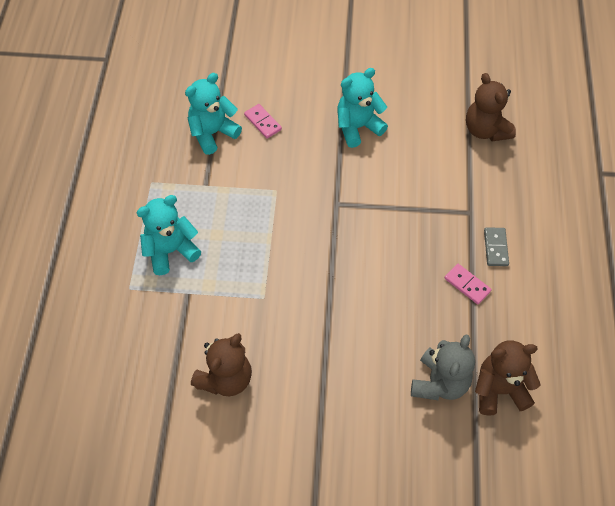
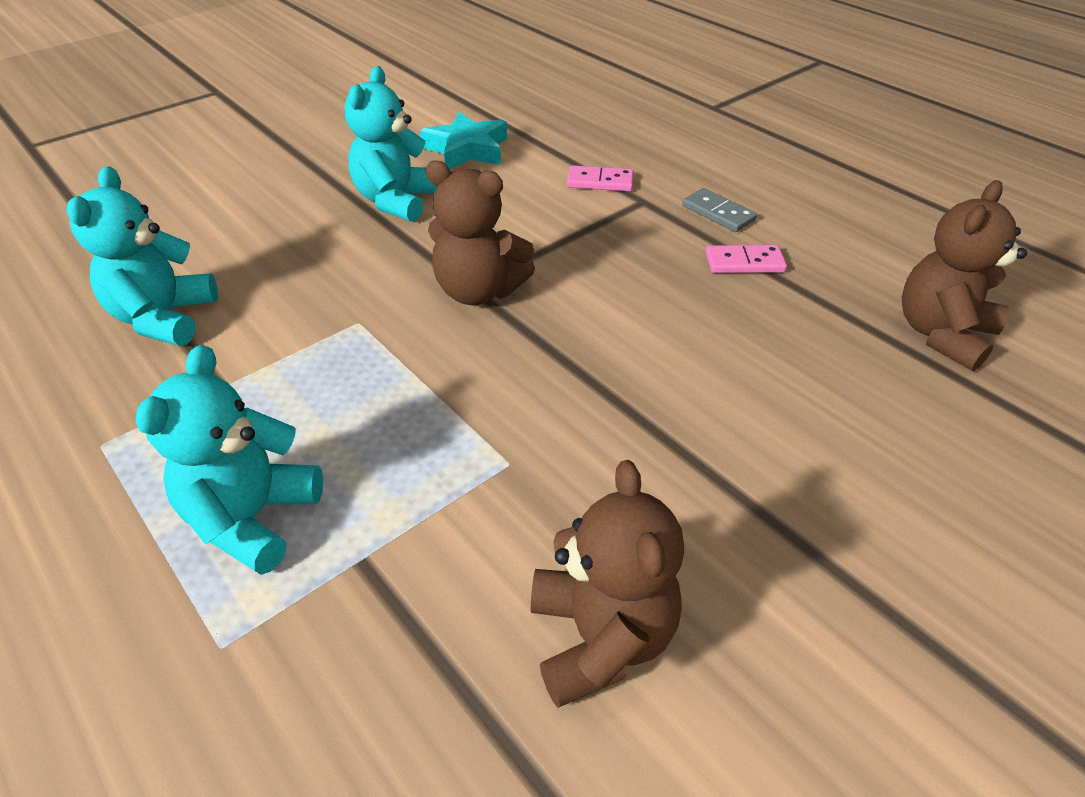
camera: 45 degrees left, 15 degrees down
pink domino [244,104,282,138] -> pink domino moved to [567,165,634,192]
grey teddy bear [411,334,475,400] -> none
brown teddy bear [466,73,516,141] -> brown teddy bear moved to [425,160,535,305]
none -> turquoise star [420,112,507,169]

